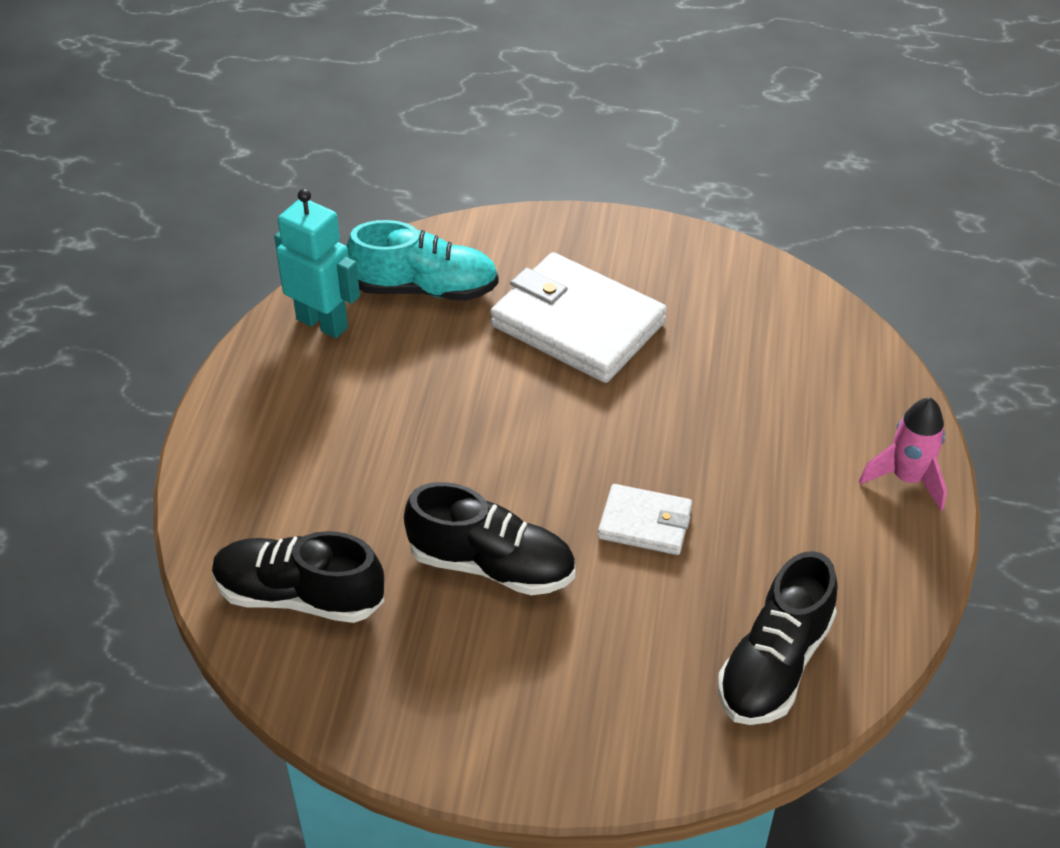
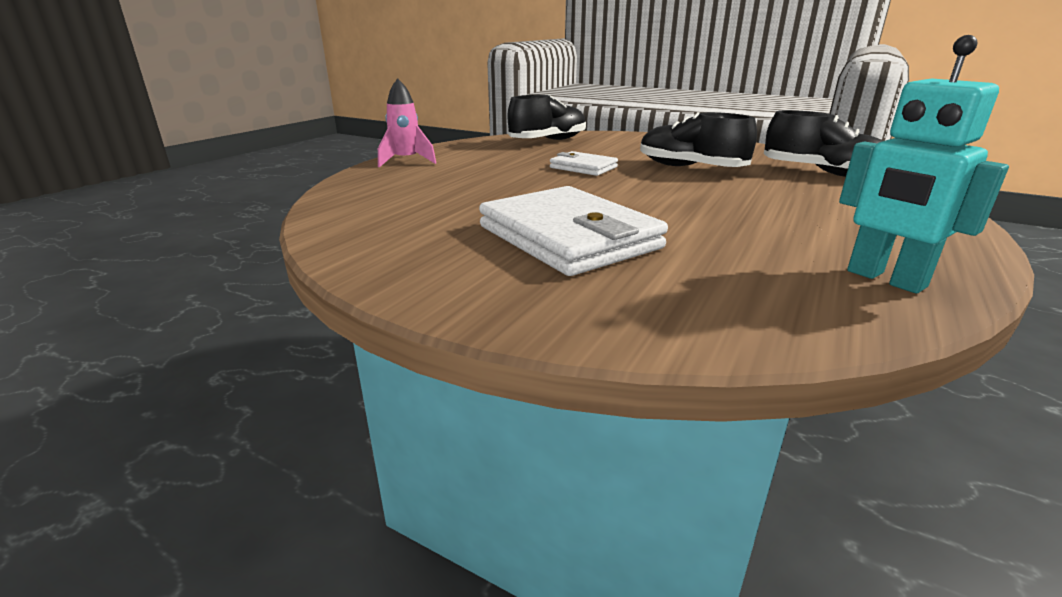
camera: 160 degrees left, 20 degrees down
turquoise shoe [347,220,499,301] -> none

